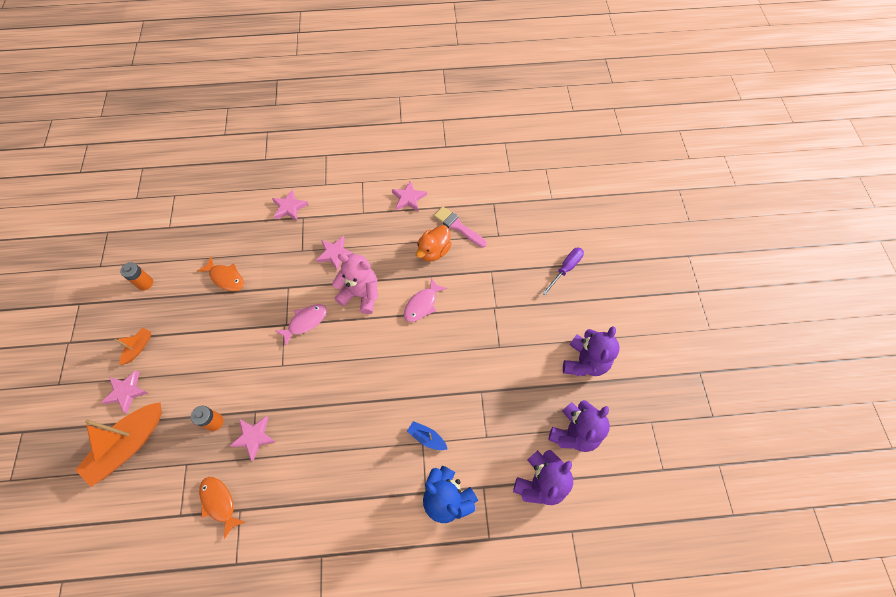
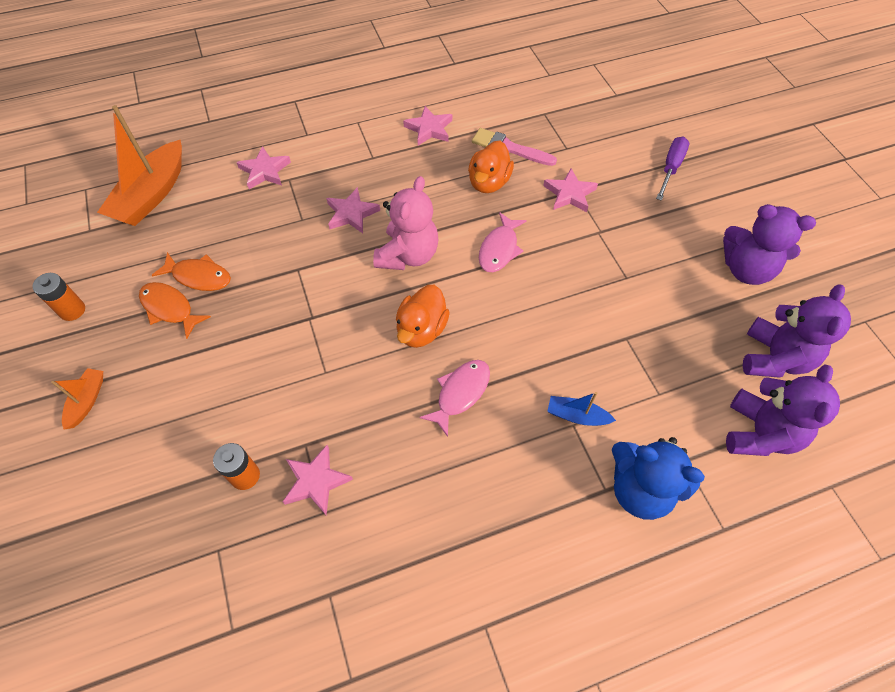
camera: 15 degrees left, 5 degrees down
orange boat [75,402,162,487] -> orange boat moved to [97,105,182,226]
pink star [101,370,148,413] -> pink star moved to [543,168,598,212]
orange fish [199,477,245,539] -> orange fish moved to [139,282,211,339]
pink fish [275,304,327,346] -> pink fish moved to [419,360,490,437]
pink teddy bear [332,254,378,314] -> pink teddy bear turned 105 degrees clockwise [373,176,438,270]
purple teddy bear [563,326,620,376] -> purple teddy bear turned 105 degrees clockwise [723,204,816,285]
none -> orange duck [396,285,450,348]

